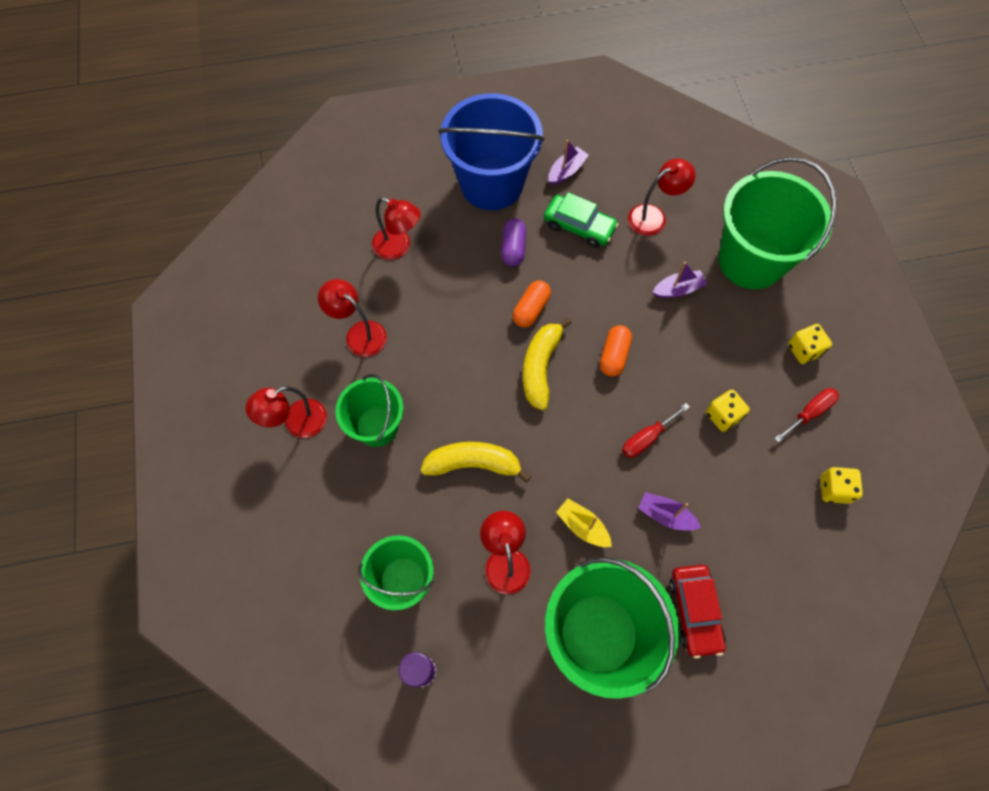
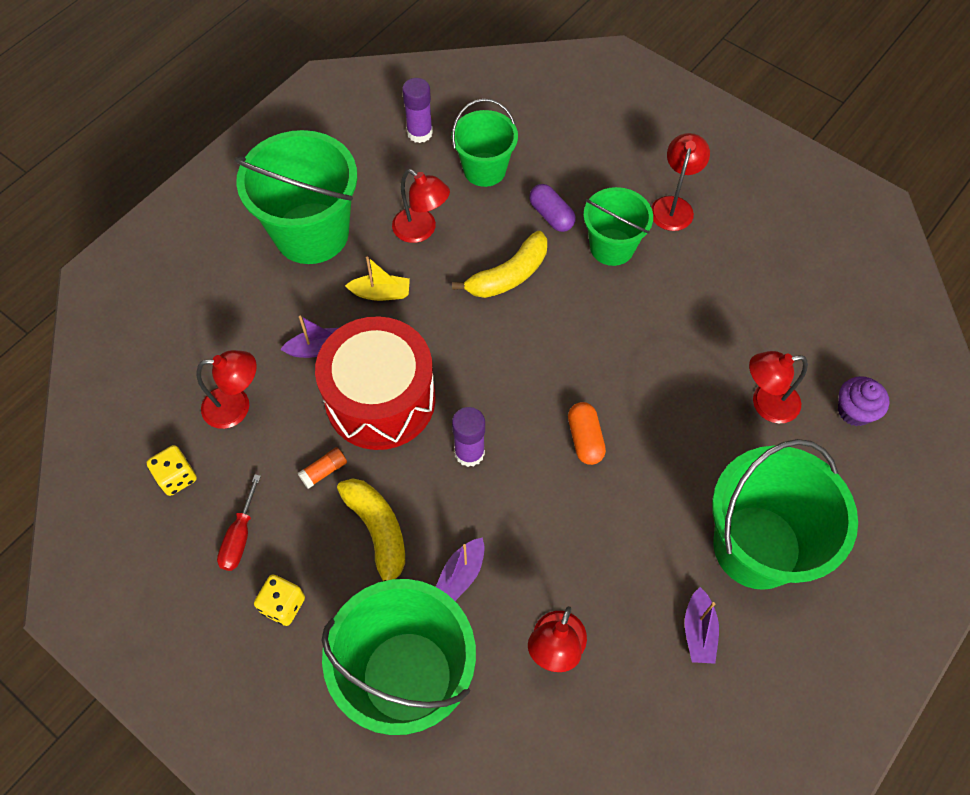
camera: 140 degrees right, 5 degrees down
red lamp [318,279,387,357] -> red lamp moved to [197,350,257,429]
blue bucket [439,93,545,210] -> green bucket [712,439,858,590]
purple capsule [501,218,526,267] -> purple capsule moved to [529,184,576,232]
yellow banana [523,318,571,410] -> yellow banana moved to [337,478,405,581]
green car [544,192,619,248] -> none
orange capsule [600,325,632,377] -> purple glue stick [452,407,485,467]
red screwdriver [622,403,690,458] -> red drum [315,316,436,450]
red car [669,565,726,659] -> none
yellow dice [706,389,750,432] -> orange glue stick [298,447,347,489]
none -> purple cupcake [838,376,890,426]

